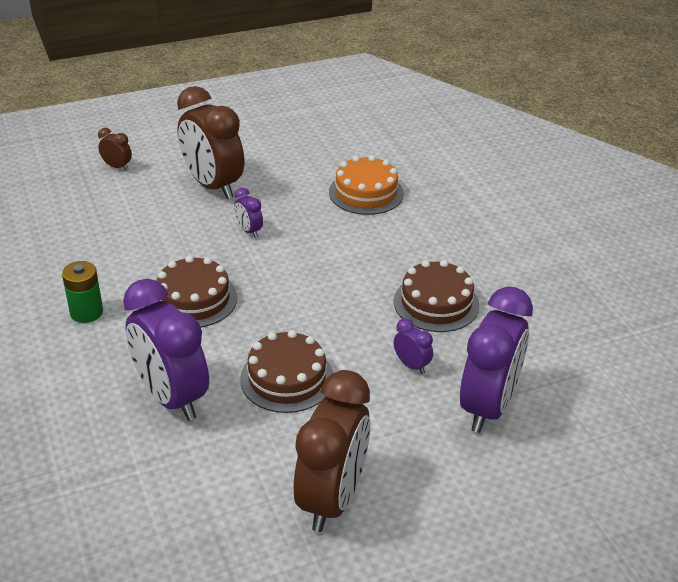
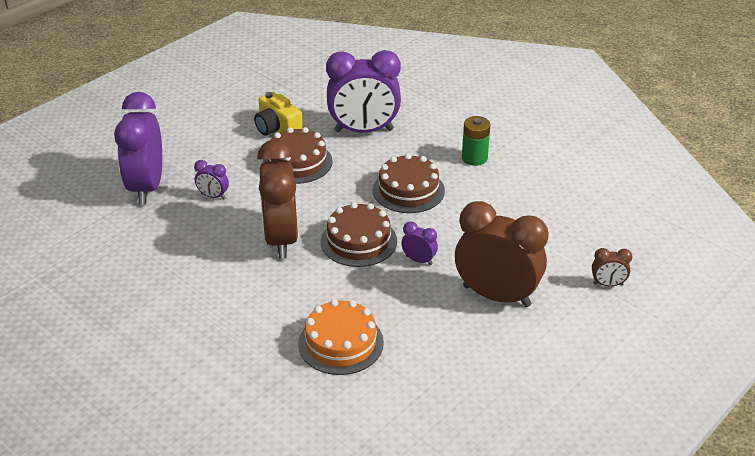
camera: 155 degrees right, 0 degrees up
purple clock [123,279,209,421] -> purple clock turned 150 degrees clockwise [326,50,401,133]
brown clock [294,370,370,532] -> brown clock moved to [257,139,298,259]
brown cake [394,260,479,332] -> brown cake moved to [321,202,397,267]
none -> yellow camera [254,92,303,136]

